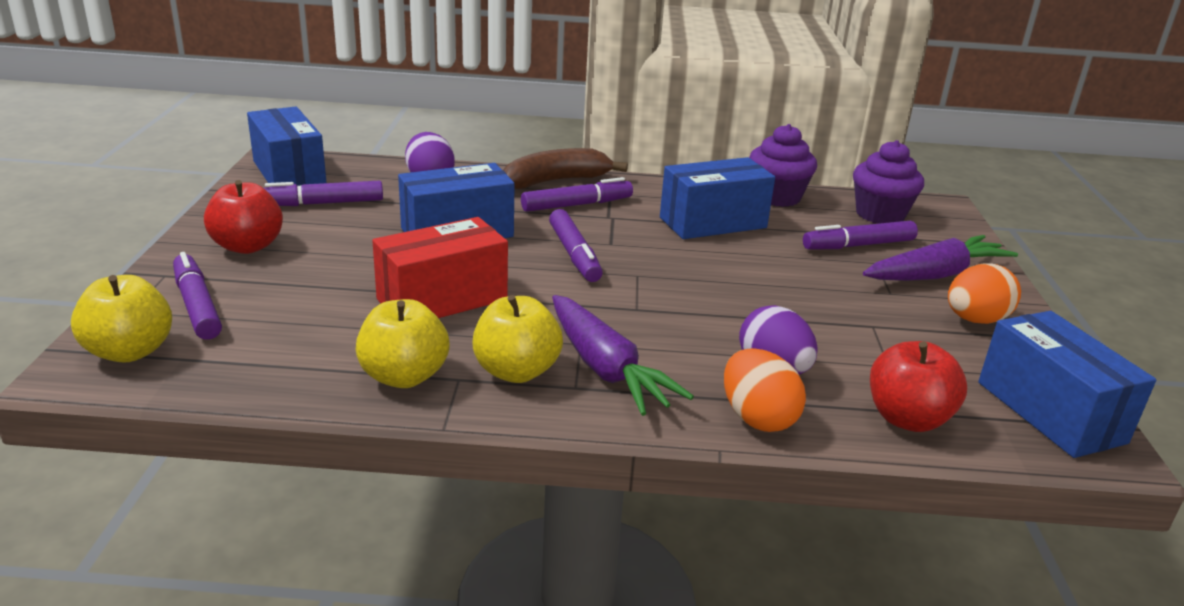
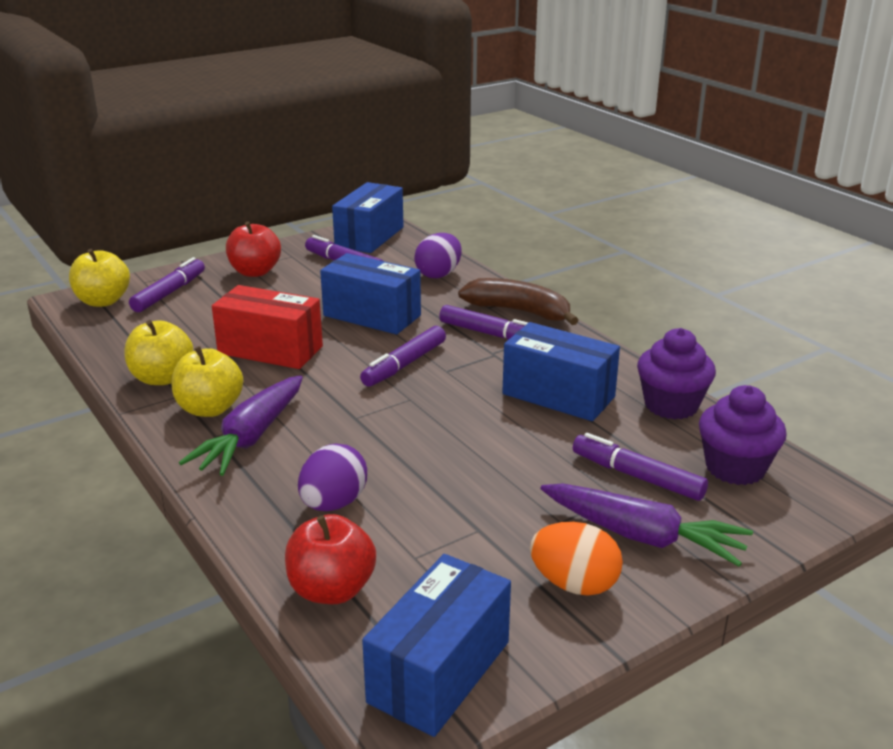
camera: 55 degrees right, 0 degrees up
orange egg [724,348,806,432] -> none

